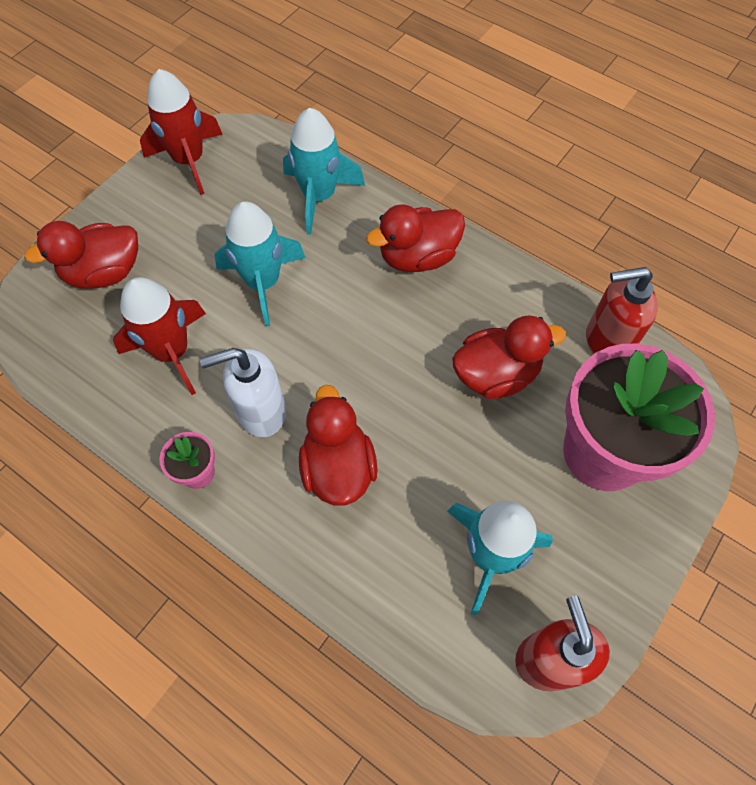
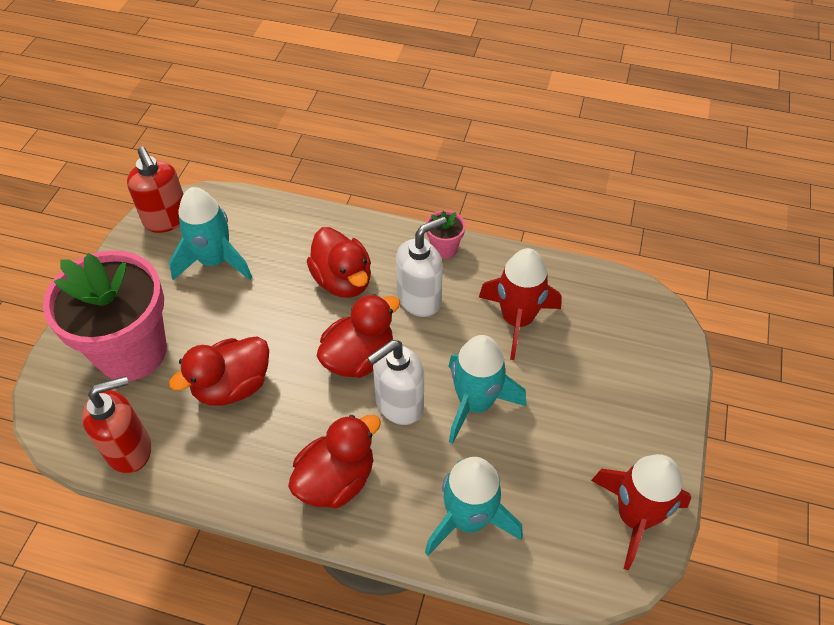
camera: 160 degrees right, 10 degrees down
red duck [24,221,138,289] -> red duck moved to [317,294,400,378]
none -> white soap dispenser [367,340,424,425]

